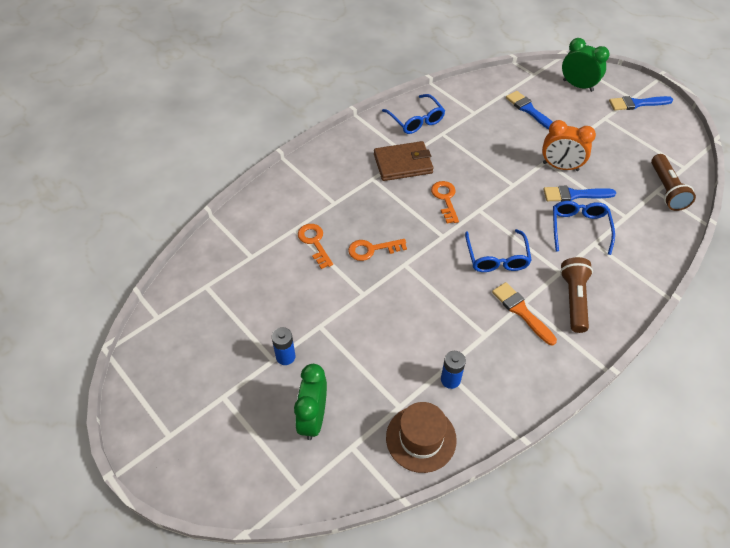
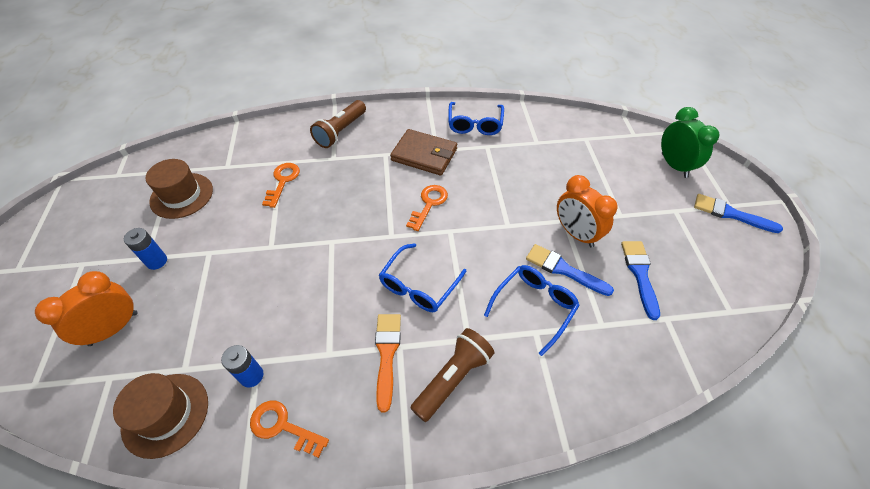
camera: 35 degrees right, 0 degrees up
green clock [294,364,327,440] -> orange clock [35,271,138,346]
orange key [348,239,407,261] -> orange key moved to [250,401,329,458]
blue brush [506,91,553,130] -> blue brush moved to [621,241,660,320]
brown flashlight [651,154,696,211] -> brown flashlight moved to [310,100,366,148]
none -> brown hat [146,159,213,219]

